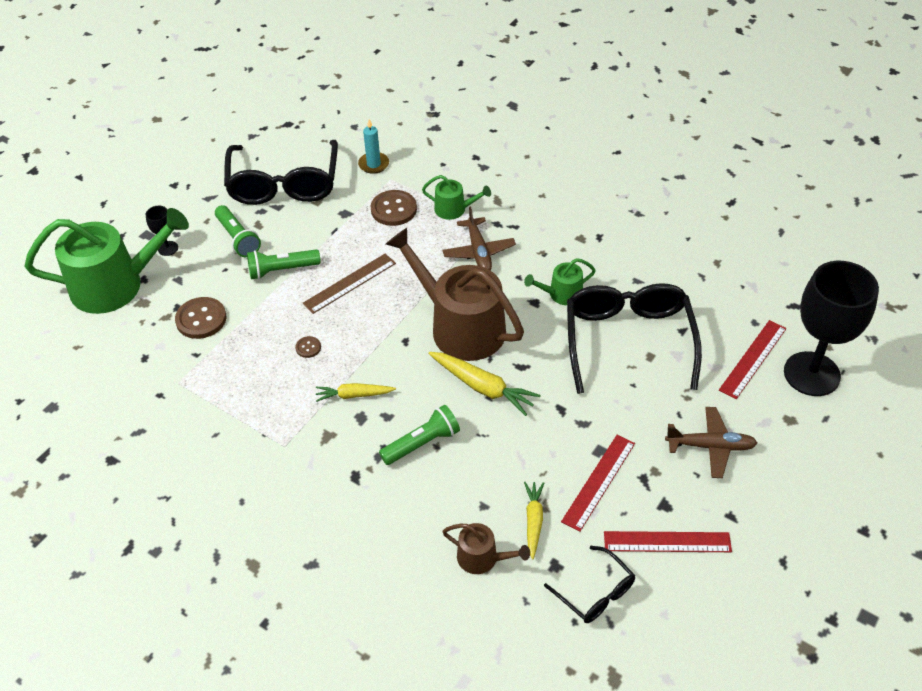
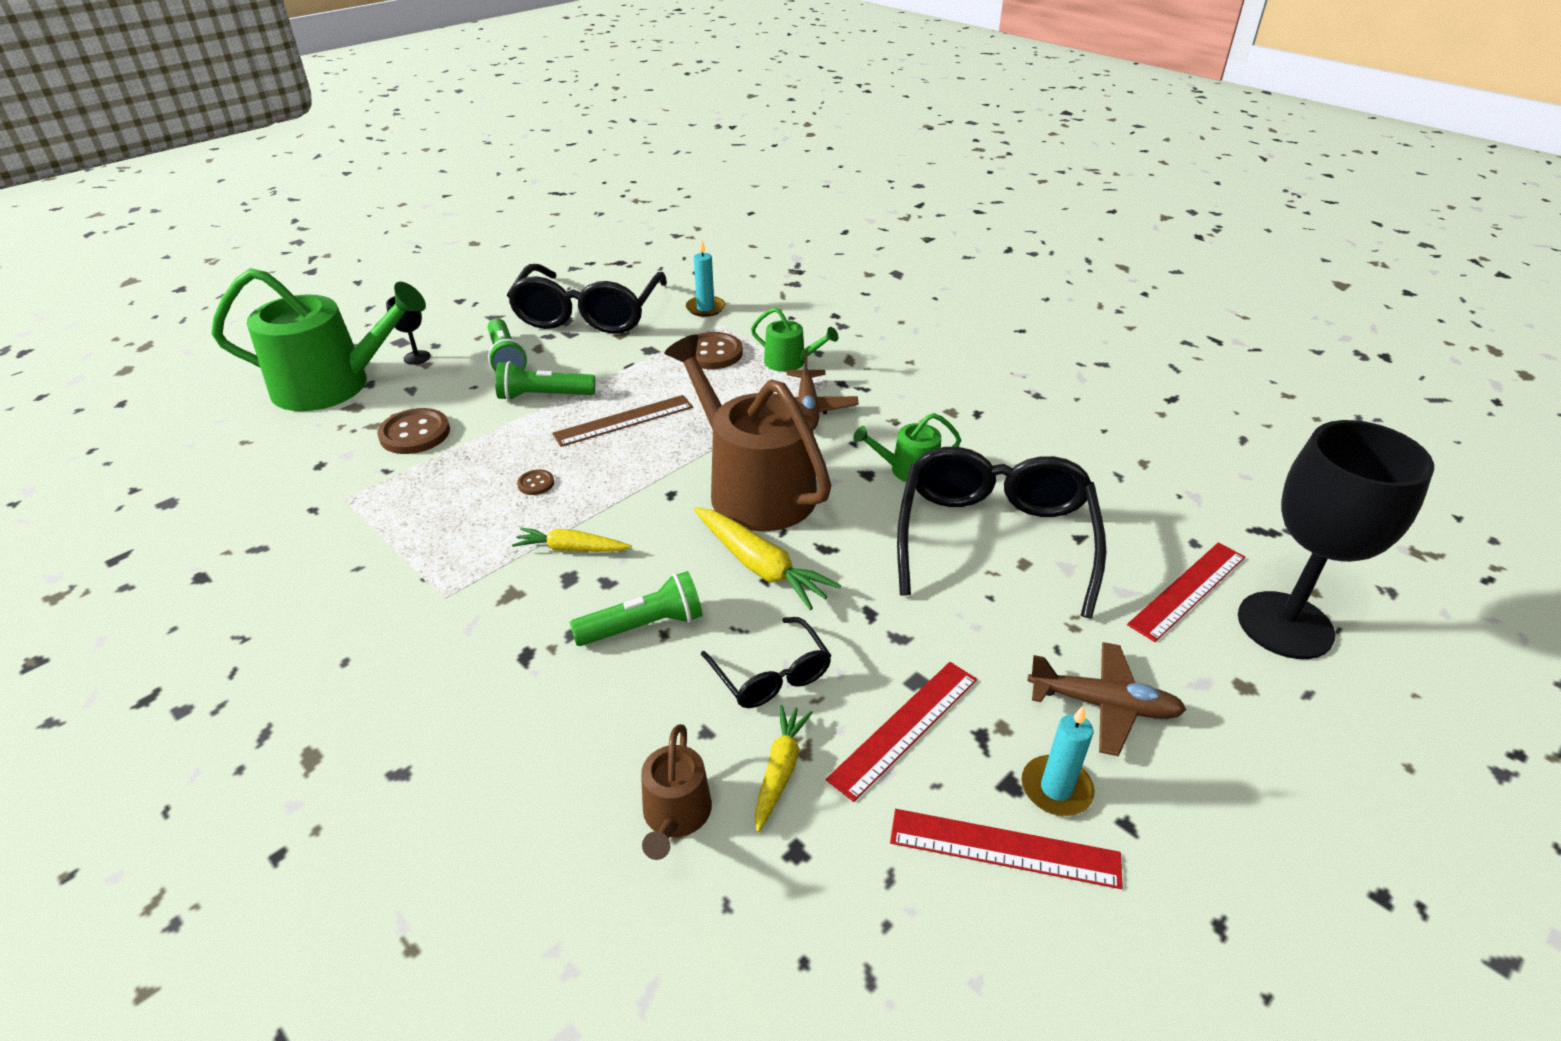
camera: 10 degrees right, 10 degrees down
brown watering can [442,523,530,574] -> brown watering can turned 60 degrees clockwise [641,724,712,860]
black glasses [544,546,636,623] -> black glasses moved to [701,617,832,708]
none -> turquoise candle [1022,705,1094,816]

